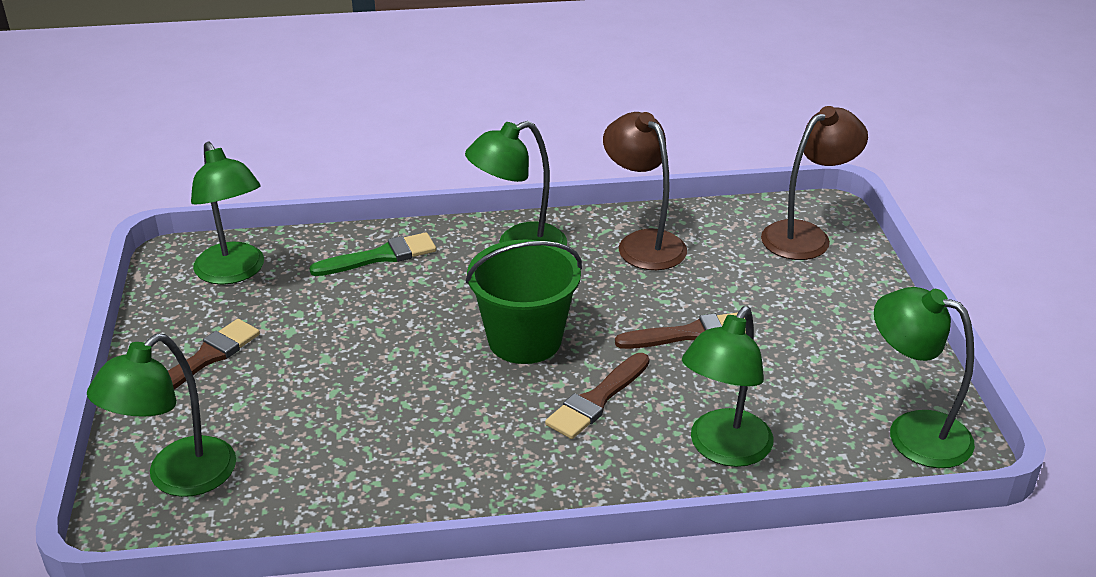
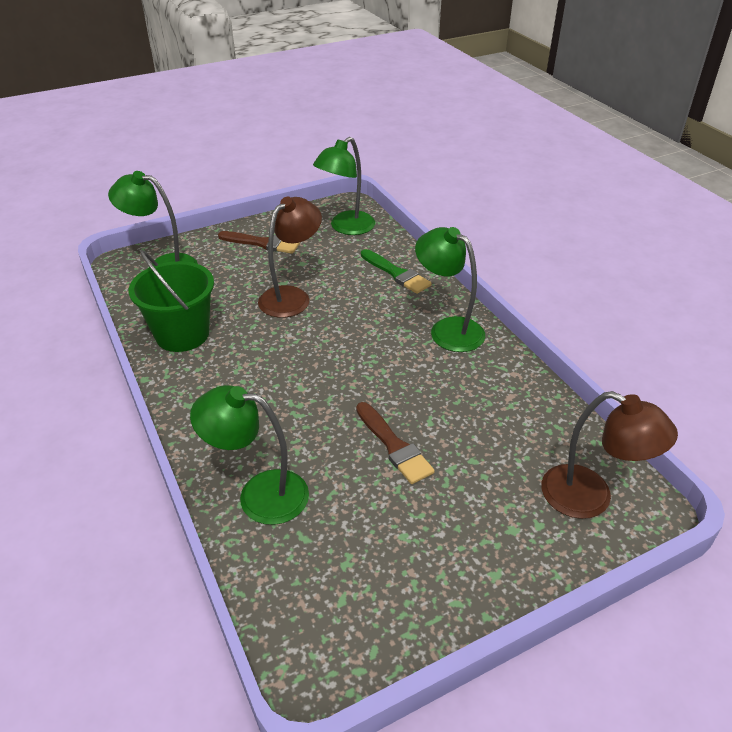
camera: 70 degrees right, 5 degrees up
green bucket [465,240,582,364] -> green bucket moved to [129,250,214,352]
brown brush [545,353,649,439] -> none
brown lamp [603,112,687,270] -> brown lamp moved to [258,197,322,318]
green lamp [874,287,975,468] -> none

